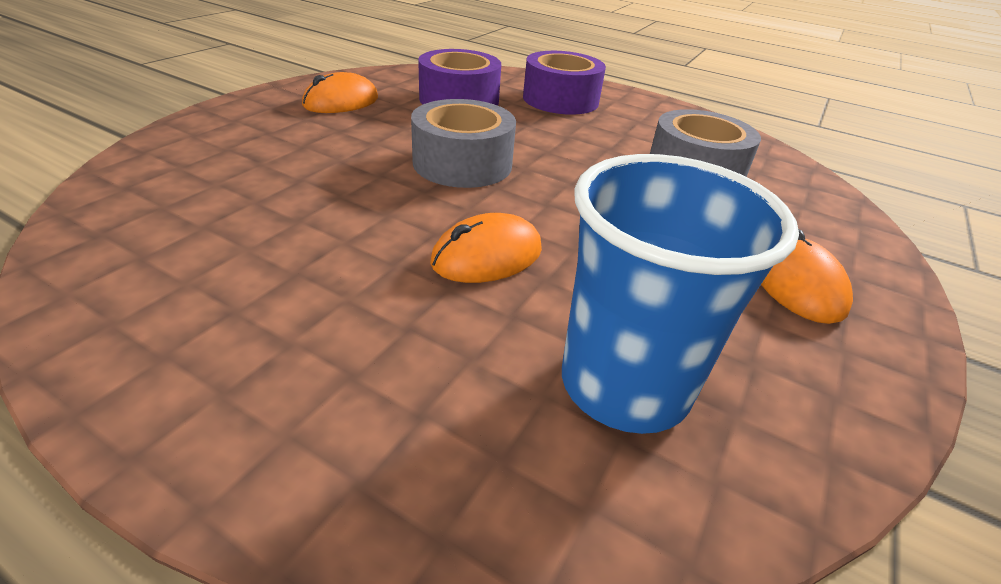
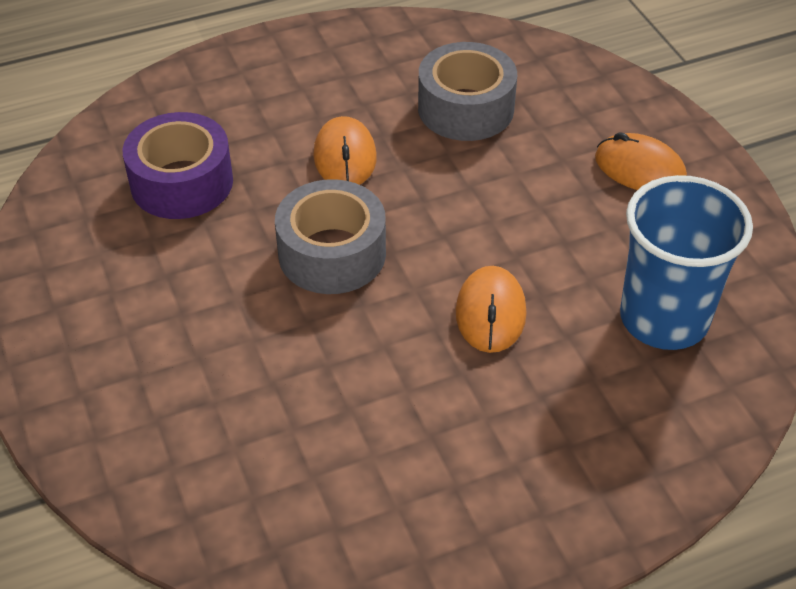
camera: 50 degrees left, 10 degrees up
orange mouse [302,72,378,113] -> orange mouse moved to [313,116,377,185]
purple tape [523,51,606,115] -> none

